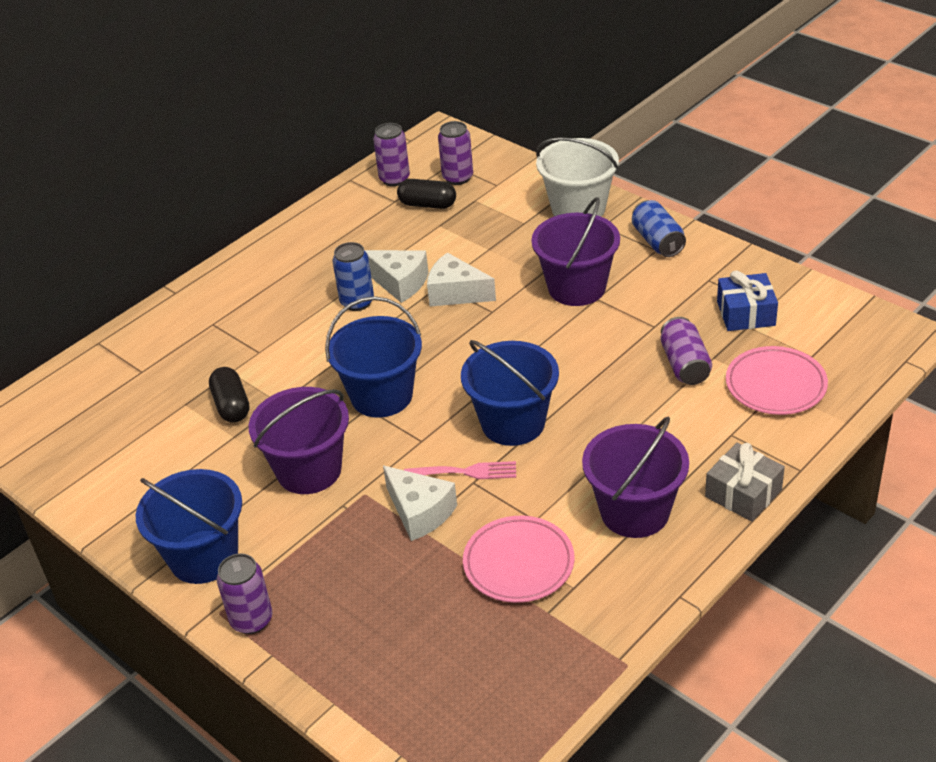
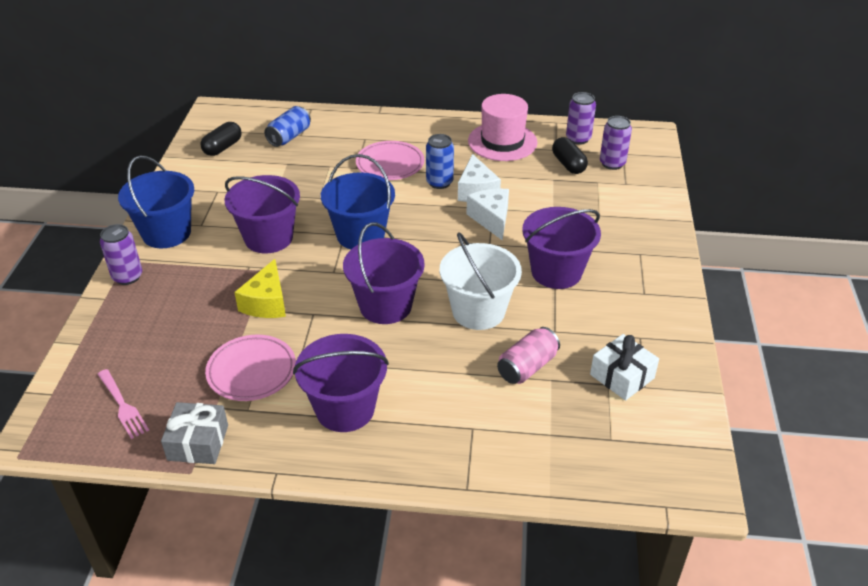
camera: 50 degrees right, 0 degrees up
black capsule [209,367,249,423] -> black capsule moved to [201,122,242,156]
white cheese [383,466,457,541] -> yellow cheese [234,259,286,318]
pink fork [404,461,516,479] -> pink fork moved to [98,369,149,439]
blue bucket [461,340,559,446] -> purple bucket [343,222,425,324]
white bucket [536,137,619,217] -> white bucket moved to [440,232,522,330]
blue can [632,200,686,257] -> blue can moved to [264,106,311,147]
purple can [661,317,712,385] -> pink can [497,327,560,384]
grey gift [705,442,785,522] -> grey gift moved to [161,402,228,464]
blue gift [717,271,778,331] -> white gift [590,334,659,401]
pink plate [726,346,828,415] -> pink plate moved to [356,141,424,180]
none -> pink hat [468,94,537,161]

